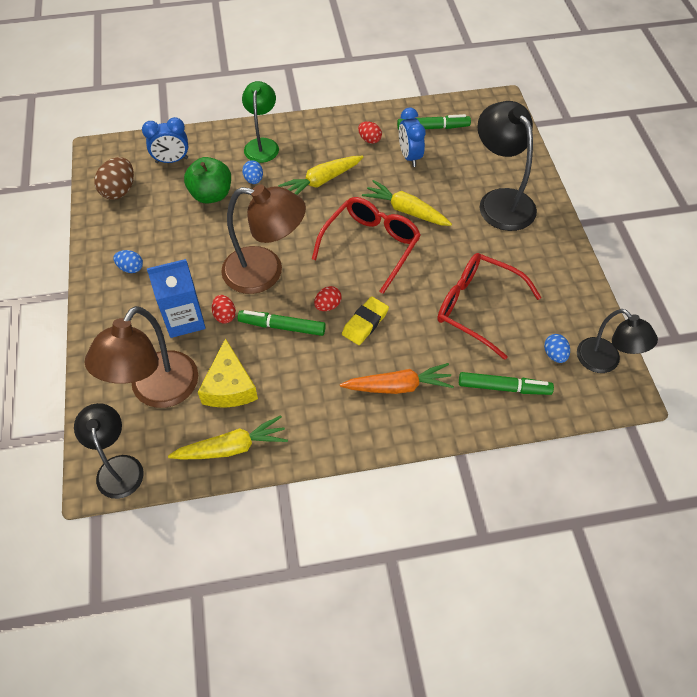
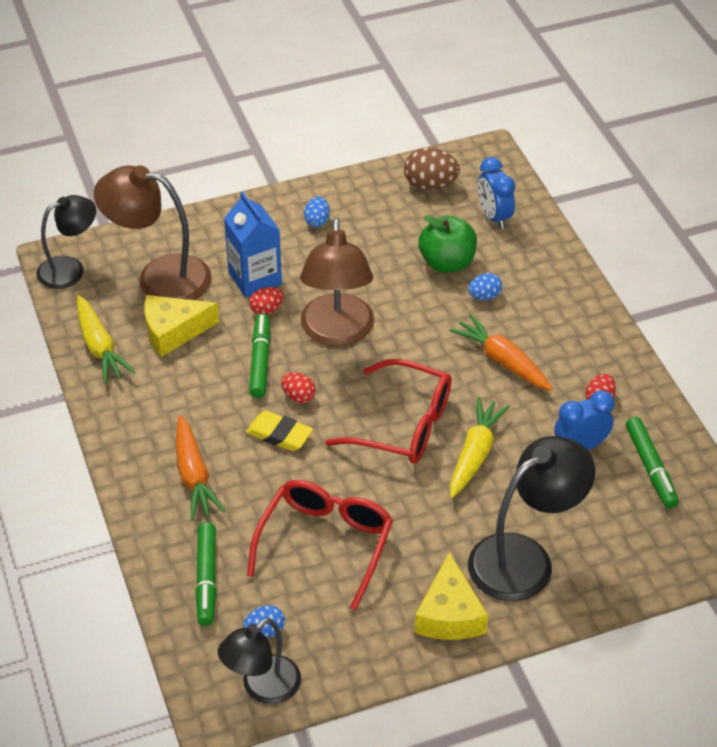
camera: 80 degrees right, 10 degrees down
green lamp [242,81,279,163] -> none
yellow carrot [278,156,363,195] -> orange carrot [449,314,553,391]
none -> yellow cheese [415,552,488,640]

